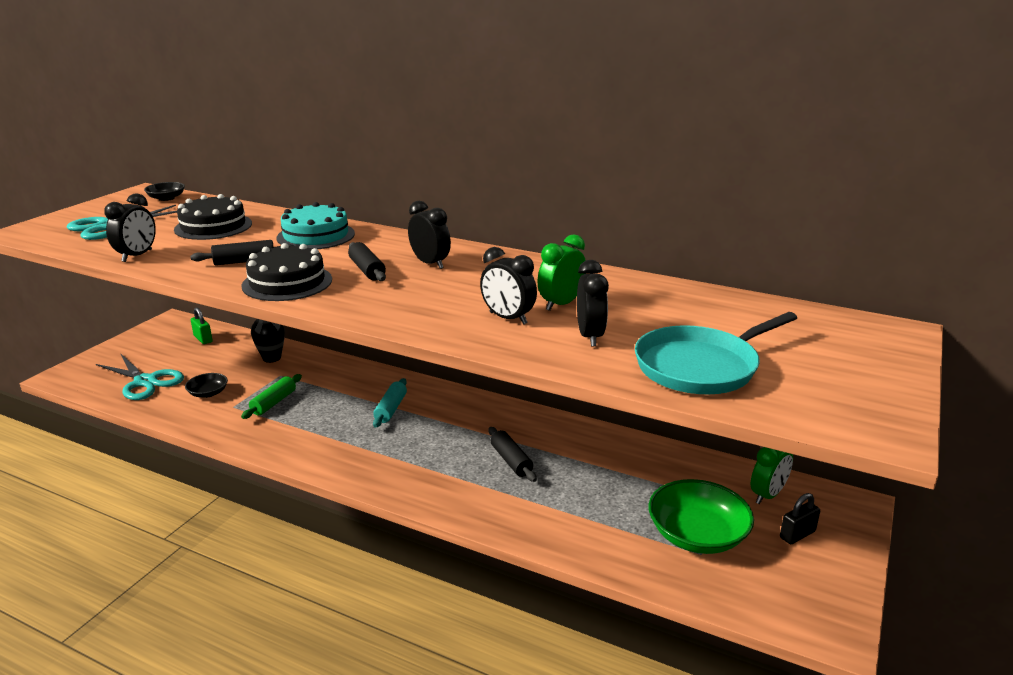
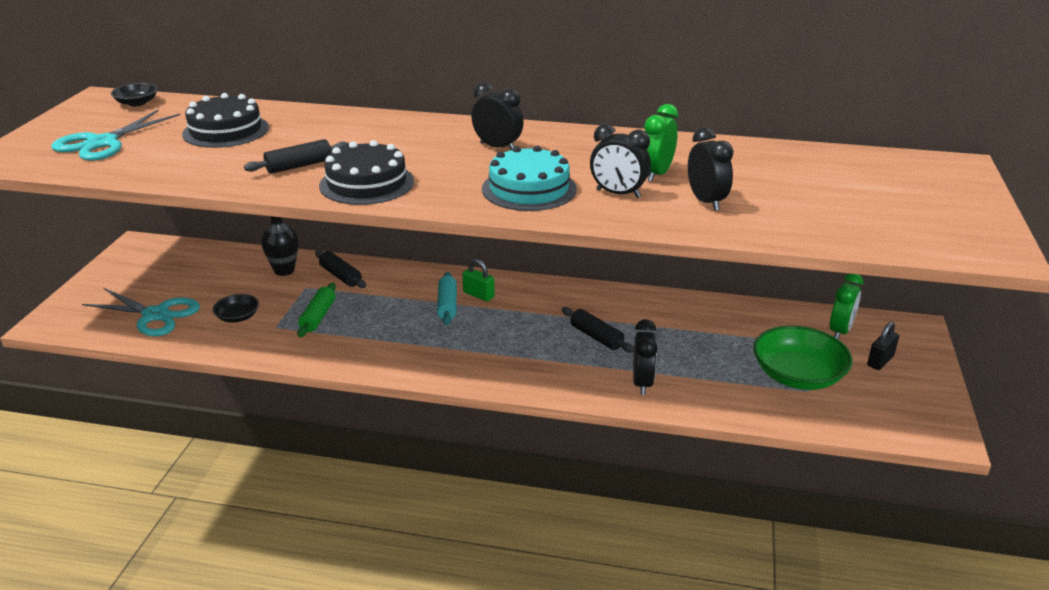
camera: 15 degrees left, 5 degrees up
black clock [105,193,156,262] -> black clock moved to [633,319,658,395]
green padlock [191,307,213,344] -> green padlock moved to [462,259,495,301]
turquoise cake [277,202,355,249] -> turquoise cake moved to [482,145,577,211]
black rolling pin [348,242,386,281] -> black rolling pin moved to [315,250,366,288]
turquoise pan [635,312,797,394] -> none

